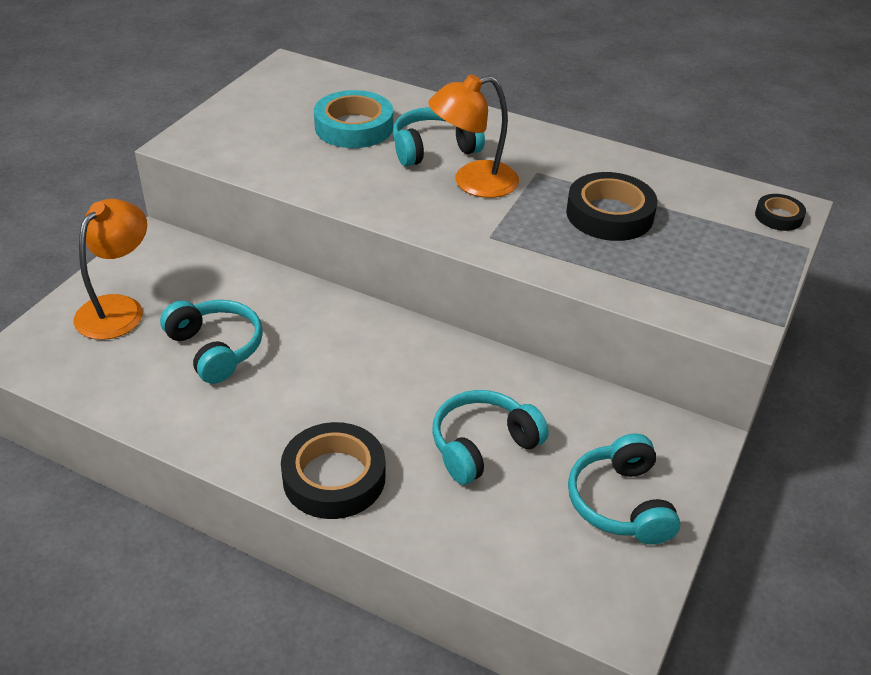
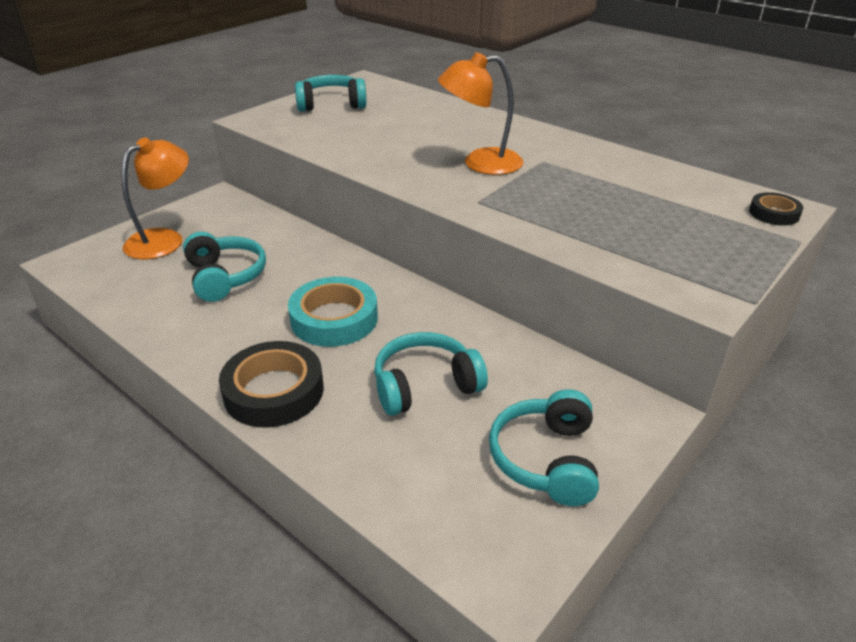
camera: 15 degrees right, 5 degrees down
turquoise tape [314,90,393,148] -> turquoise tape moved to [288,277,378,347]
turquoise headphones [393,107,485,166] -> turquoise headphones moved to [295,75,366,112]
black tape [566,172,657,241] -> none

